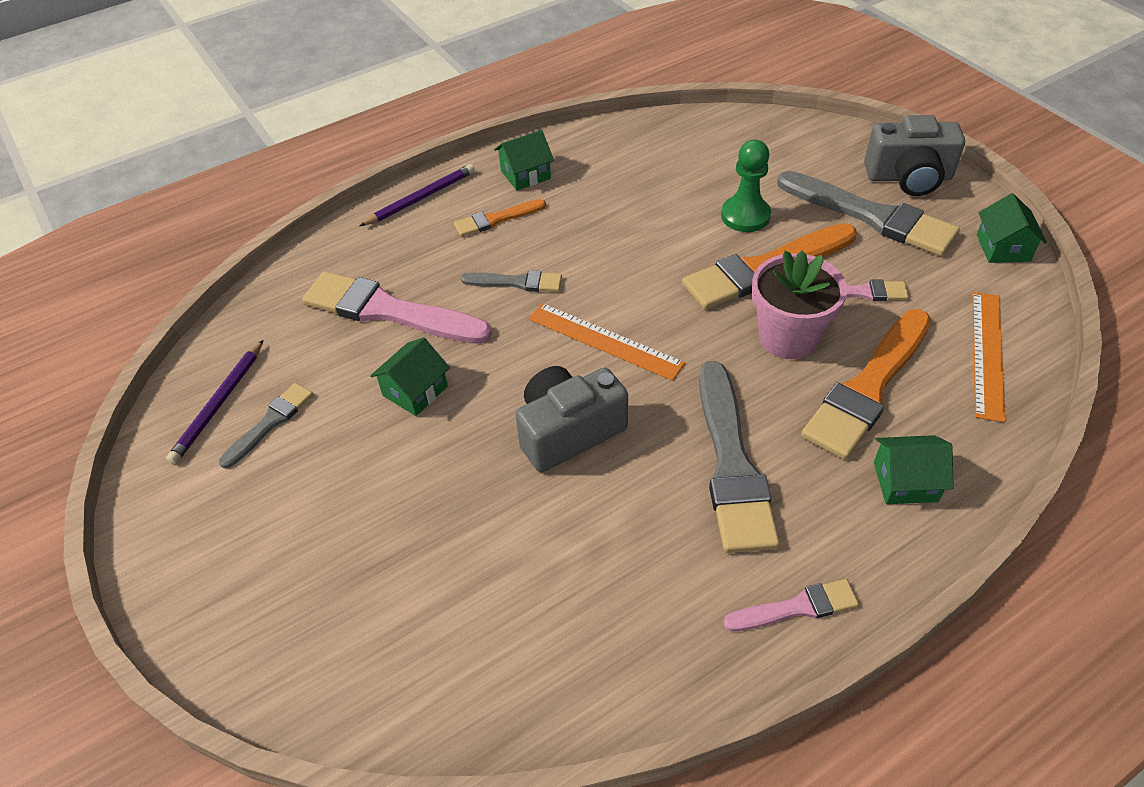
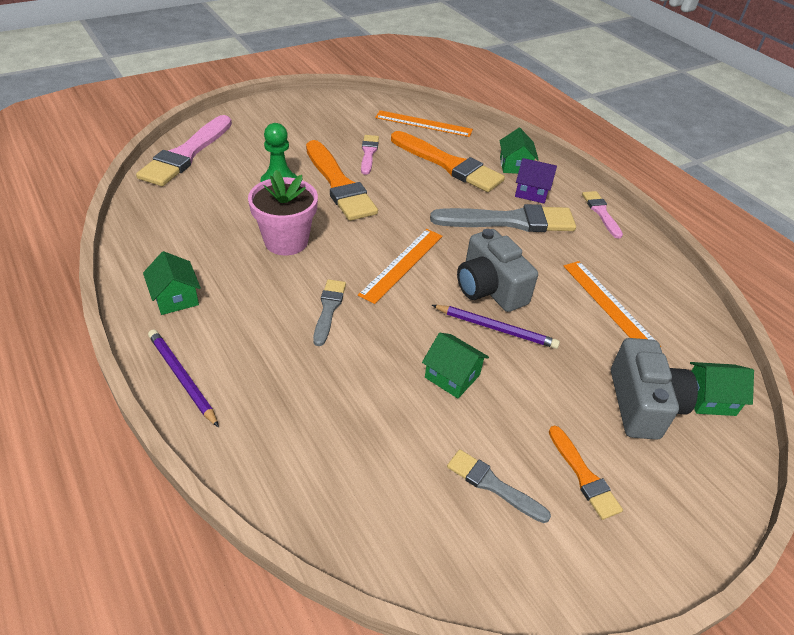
camera: 95 degrees left, 5 degrees down
purple pencil [166,340,263,464] -> purple pencil moved to [432,305,560,349]
pink brush [302,271,492,344] -> pink brush moved to [136,115,232,186]
orange brush [454,199,546,237] -> orange brush moved to [549,425,623,520]
pink flower pot [752,250,847,359] -> pink flower pot moved to [248,170,318,255]
grey brush [777,171,960,256] -> none
grey camera [864,115,965,196] -> grey camera moved to [611,338,698,440]
green house [977,193,1047,263] -> green house moved to [690,362,754,416]
none -> purple house [515,158,557,204]
none -> orange ruler [563,261,661,347]

